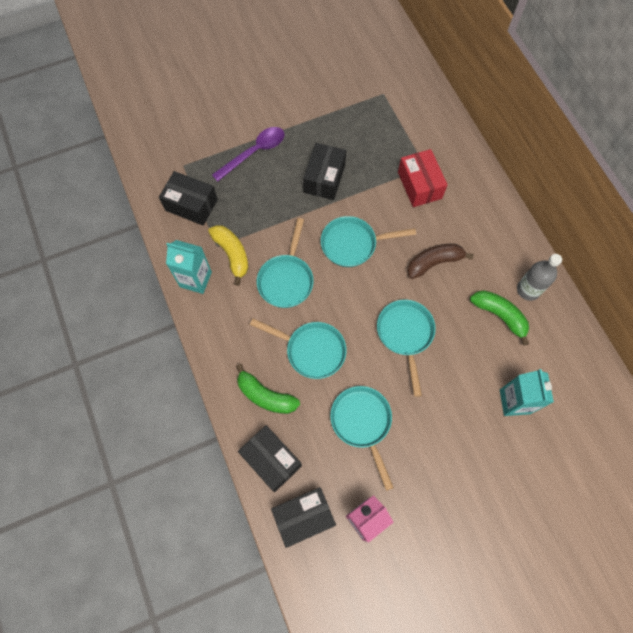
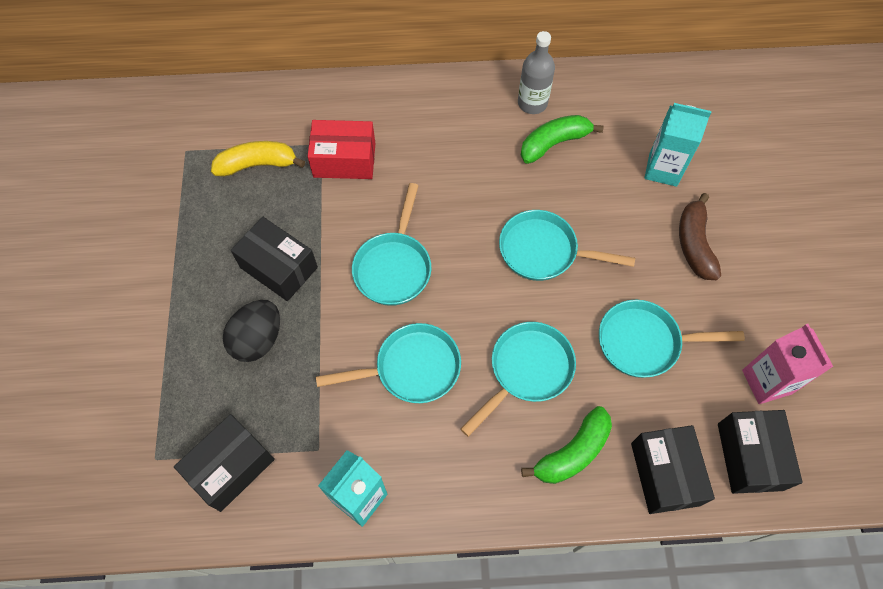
camera: 70 degrees left, 5 degrees down
yellow banana [208,225,248,286] -> yellow banana moved to [211,141,305,177]
purple spoon [212,127,284,182] -> none
black box [238,425,302,492] -> black box turned 75 degrees counterclockwise [631,425,715,514]
turquoise pan [257,218,314,308] -> turquoise pan turned 45 degrees counterclockwise [316,323,461,403]
brown banana [407,244,474,279] -> brown banana moved to [679,193,721,280]
none -> black egg [223,300,280,362]

